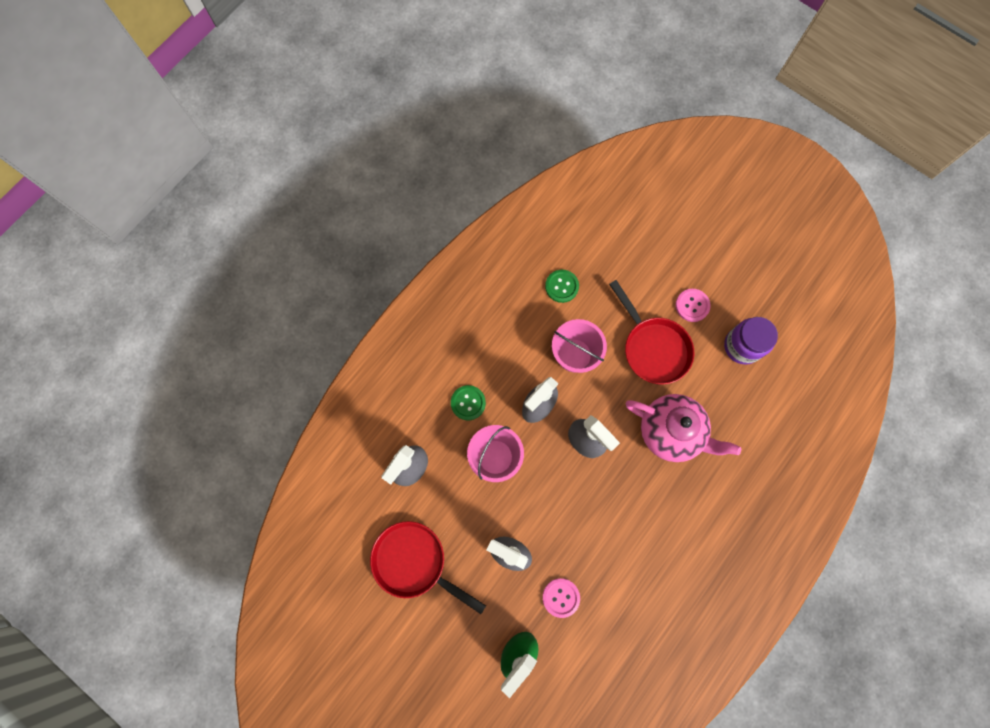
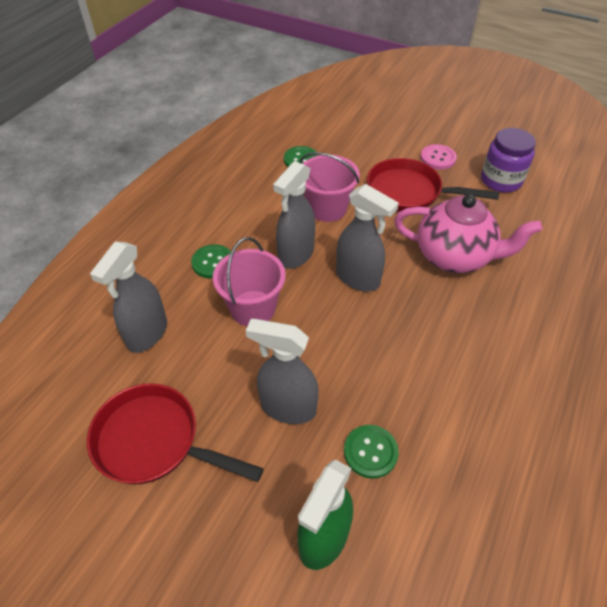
camera: 10 degrees left, 25 degrees down
pink button [543,578,580,618] -> green button [344,425,399,479]
red pan [609,280,694,385] -> red pan turned 150 degrees clockwise [367,158,499,212]

